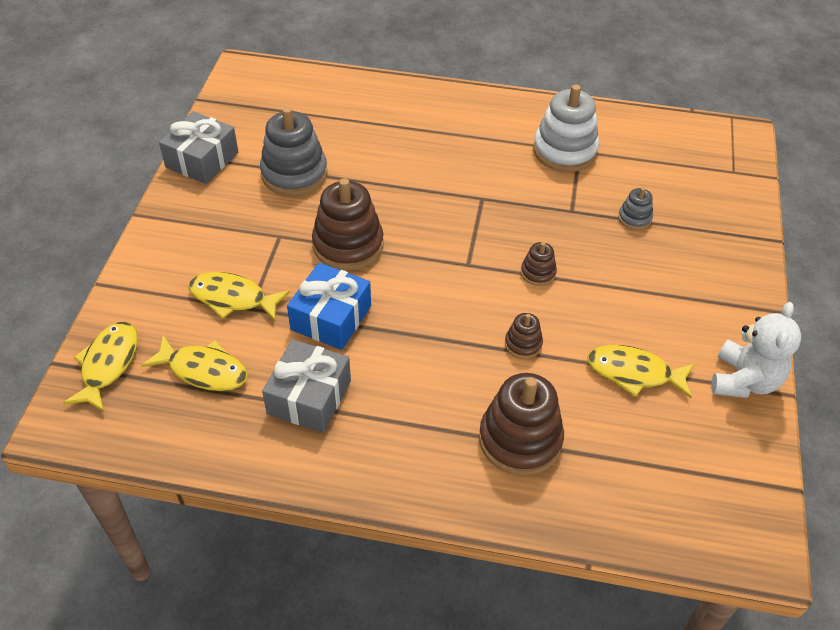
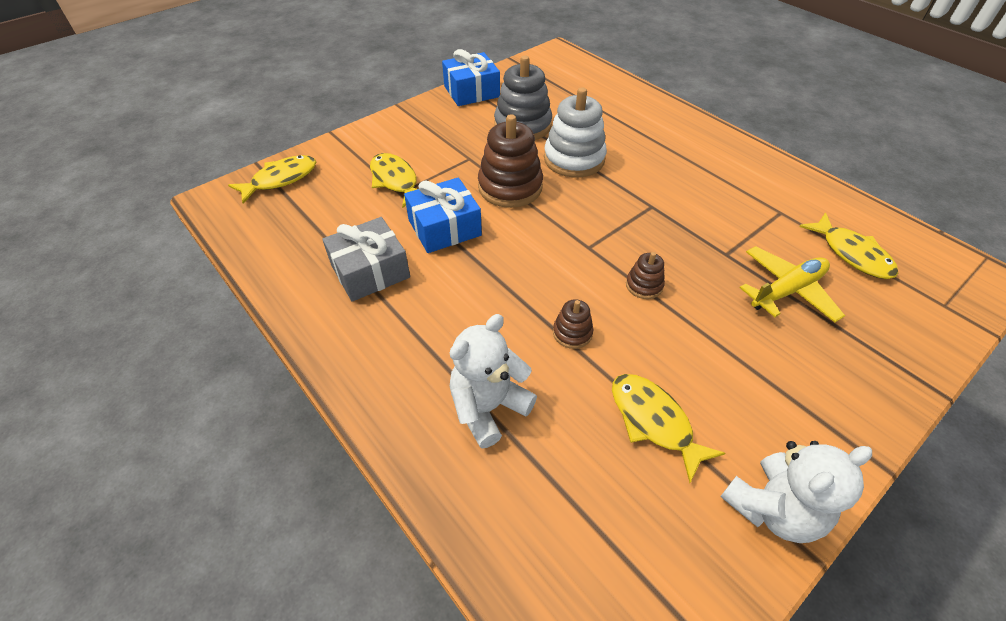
camera: 40 degrees right, 0 degrees up
yellow fish [141,335,248,391] -> yellow fish moved to [799,213,898,279]
grey gift [159,111,238,184] -> blue gift [442,49,500,106]
brown stacking toy [479,373,564,476] -> white teddy bear [450,314,537,448]
white stacking toy [533,85,599,172] -> white stacking toy moved to [544,87,607,178]
grey stacking toy [618,187,653,230] -> yellow plane [740,246,845,322]

